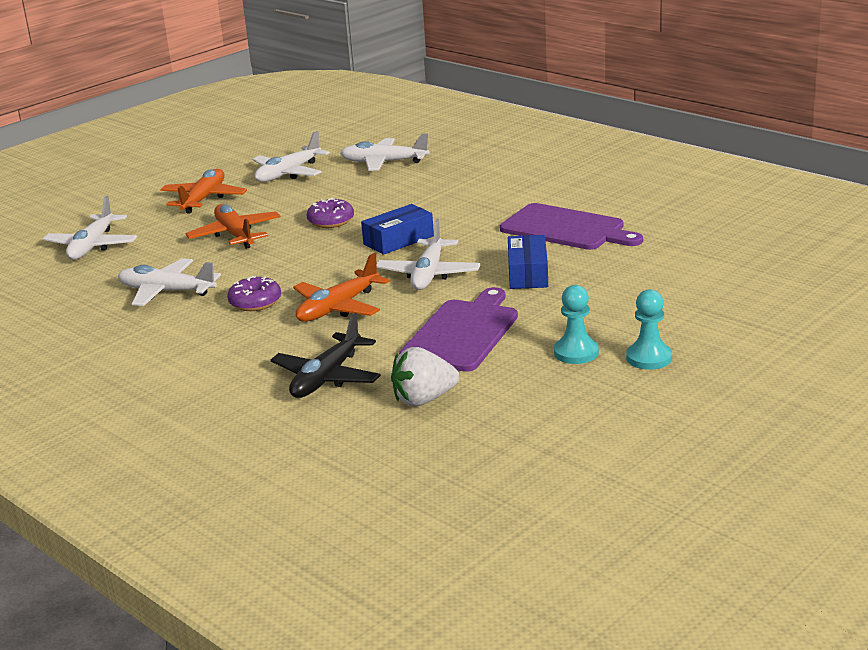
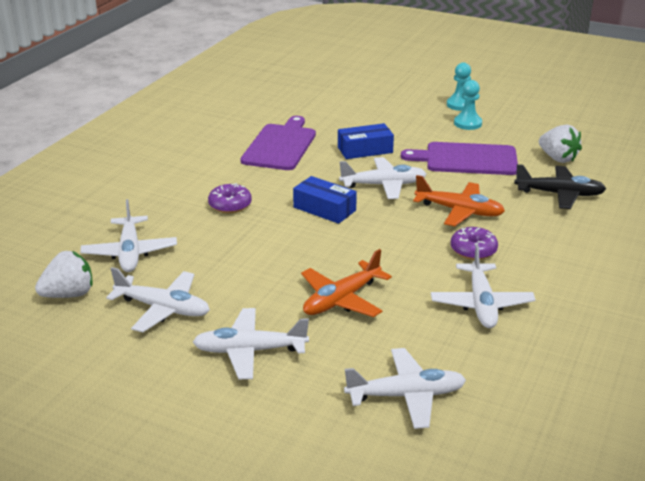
camera: 110 degrees left, 5 degrees up
orange plane [160,169,247,214] -> white plane [193,308,309,379]
purple donut [307,198,354,228] -> purple donut moved to [208,183,252,213]
none -> white strawberry [35,251,93,298]

